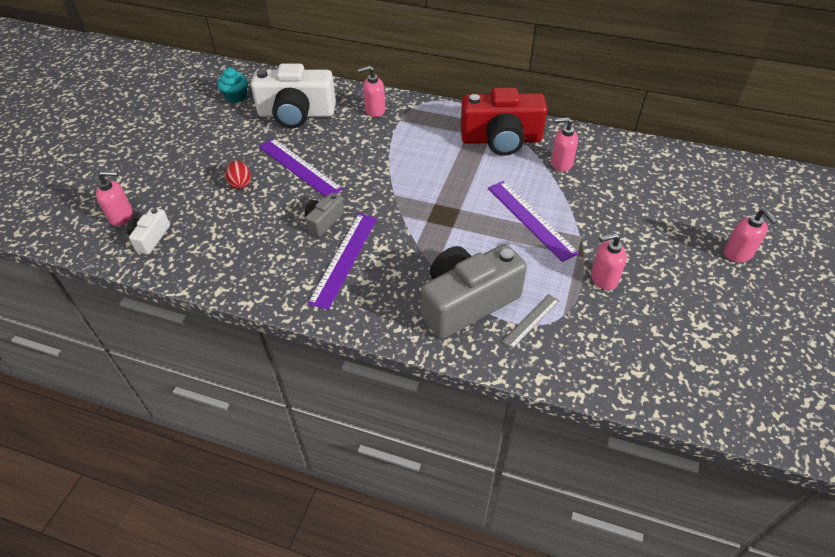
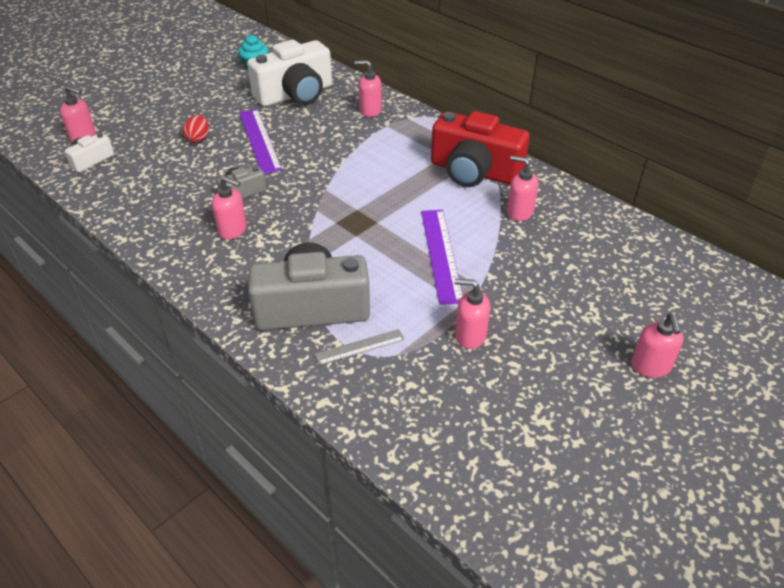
camera: 25 degrees right, 5 degrees down
white camera [251,63,336,128] -> white camera turned 60 degrees counterclockwise [247,40,332,107]
purple ruler [307,213,377,310] -> pink soap dispenser [212,176,247,239]

